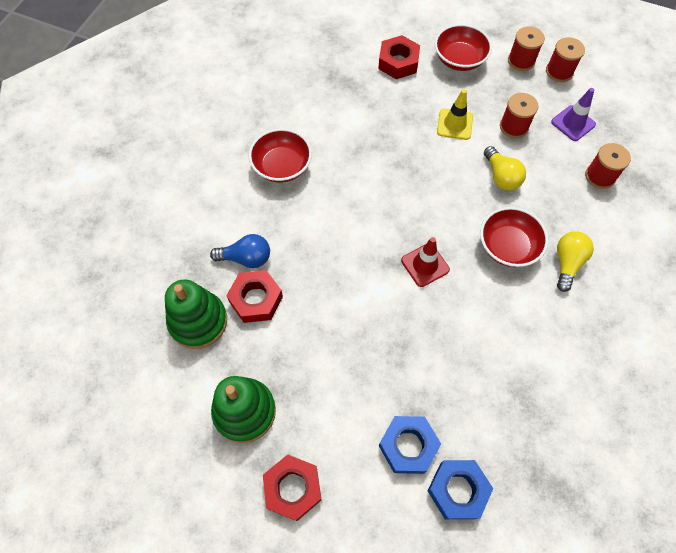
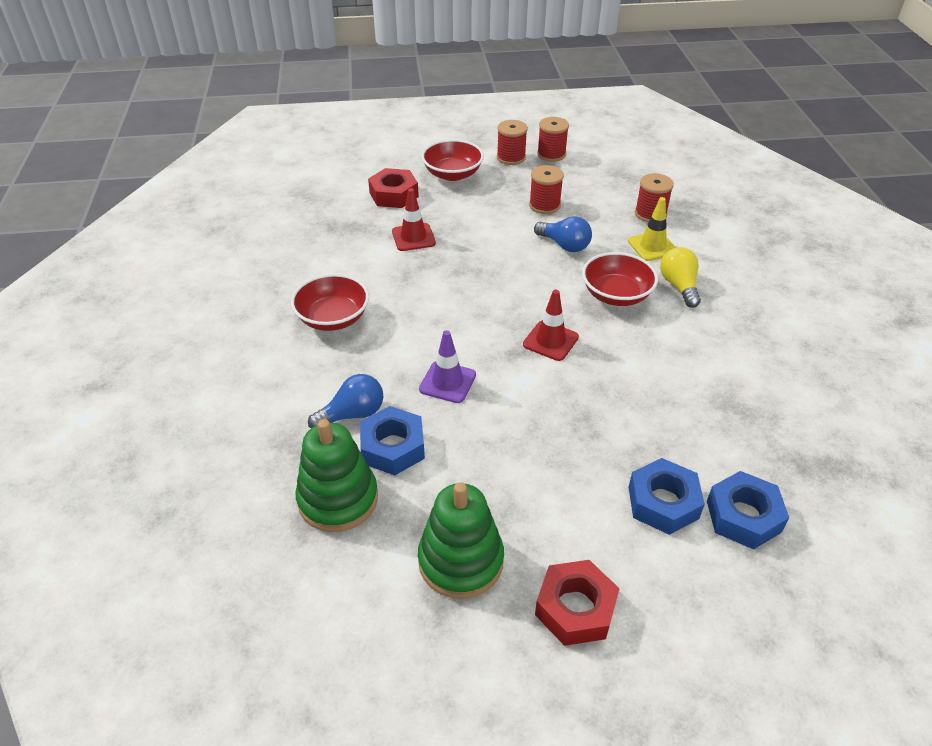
camera: 30 degrees left, 20 degrees down
red nut [226,270,283,323] -> blue nut [360,406,425,476]
yellow traffic cone [437,89,473,140] -> yellow traffic cone moved to [628,197,676,261]
yellow light bulb [484,146,526,190] -> blue light bulb [534,216,592,252]
purple traffic cone [551,88,596,141] -> purple traffic cone moved to [419,330,476,403]
none -> red traffic cone [392,188,436,251]

